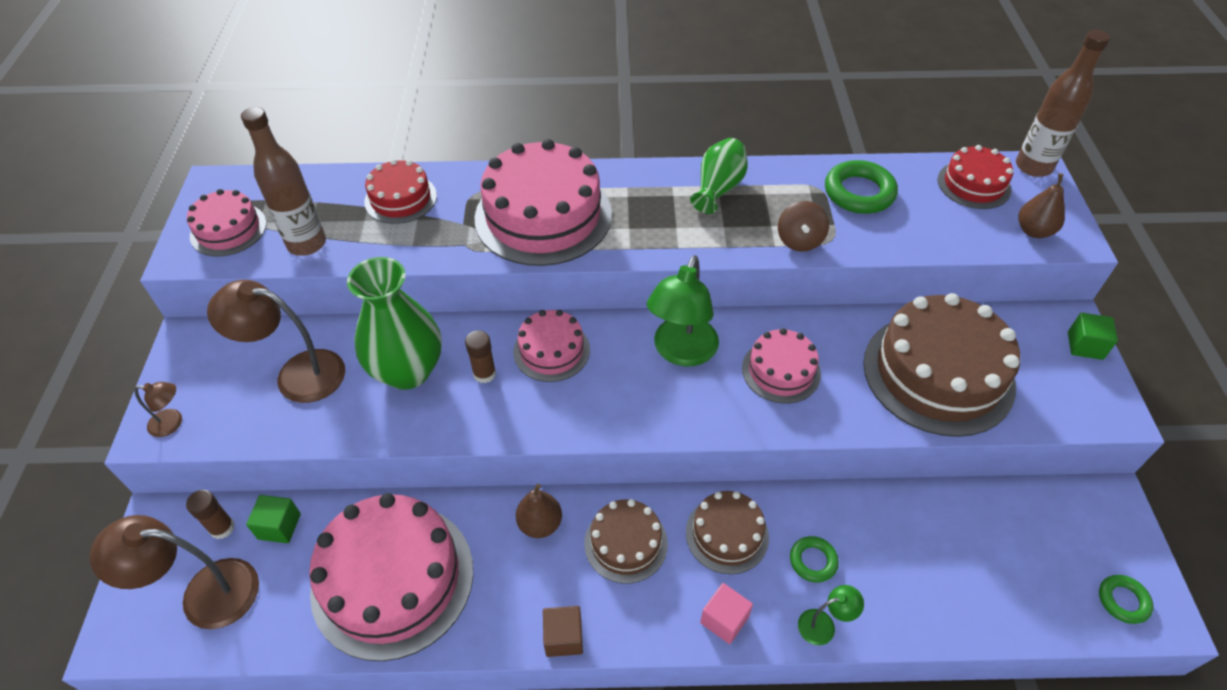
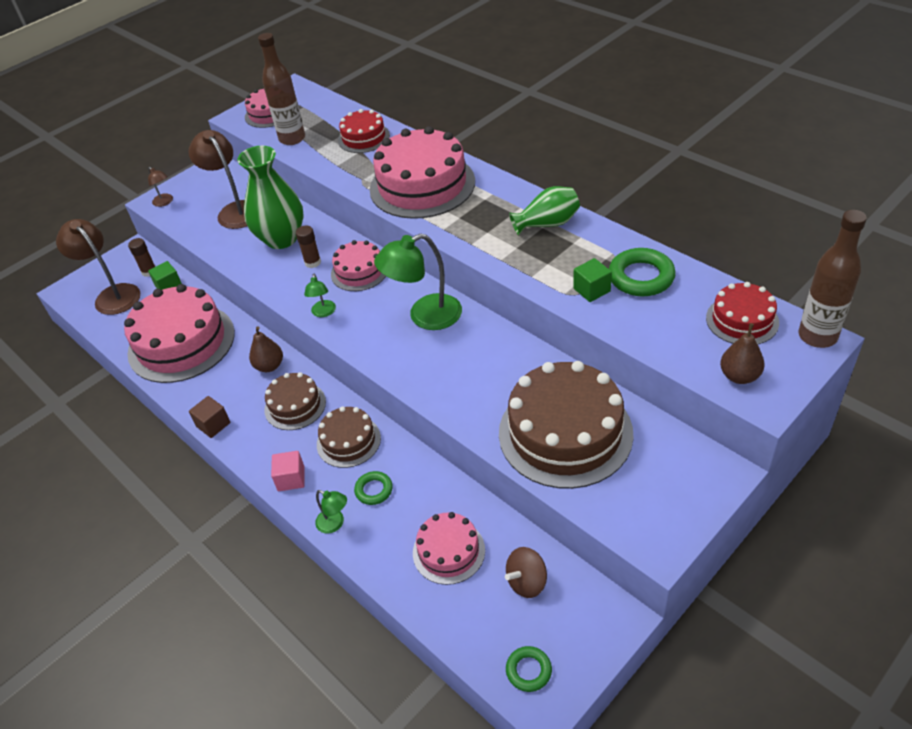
camera: 50 degrees right, 5 degrees down
pink cake [742,328,821,403] -> pink cake moved to [413,512,485,585]
brown spinning top [778,201,829,251] -> brown spinning top moved to [505,547,547,598]
green cube [1068,313,1118,360] -> green cube moved to [573,258,612,302]
none -> green lamp [304,274,336,317]

